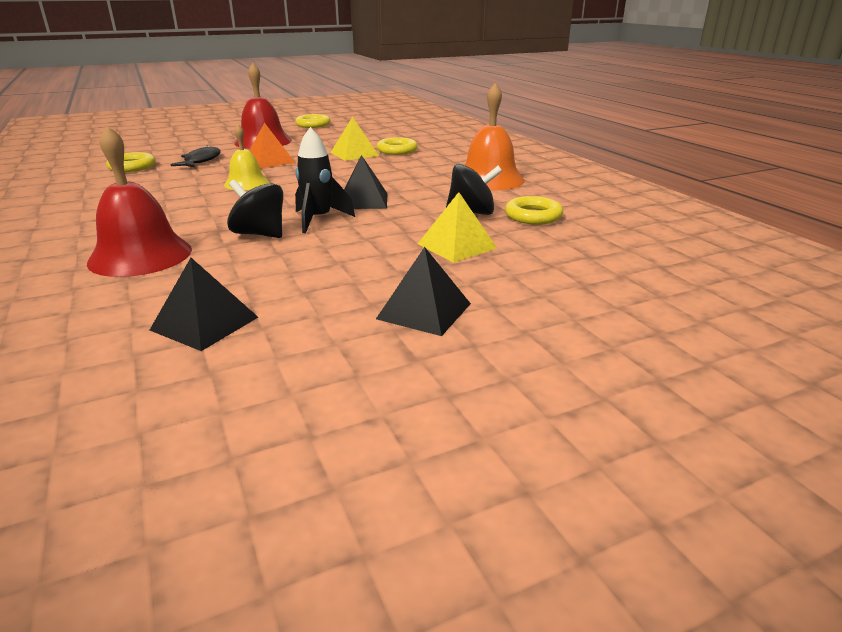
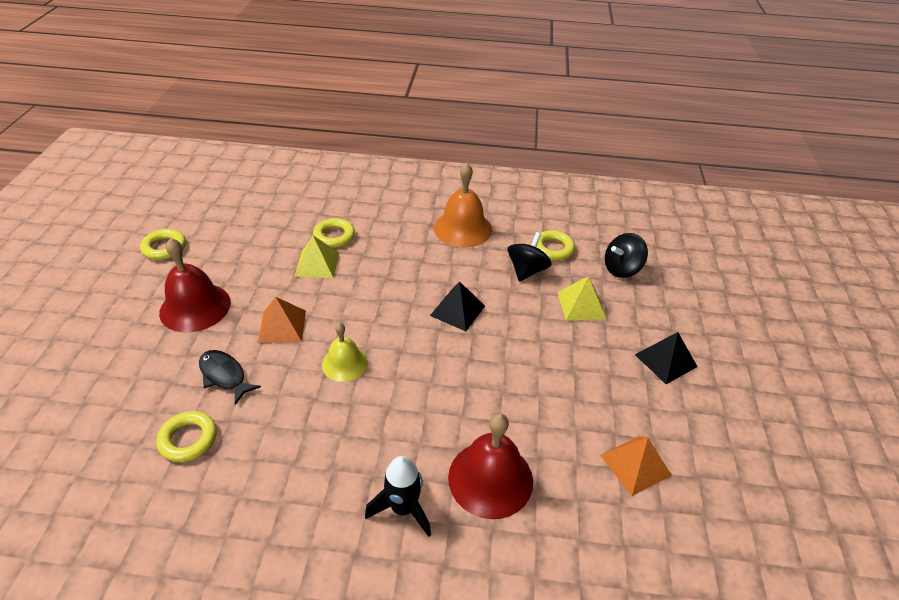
camera: 60 degrees left, 15 degrees up
black pyramid [150,258,258,351] -> orange pyramid [600,436,672,496]
black spinning top [227,180,283,238] -> black spinning top moved to [605,233,648,278]
black rocket [295,127,355,234] -> black rocket moved to [365,456,431,537]

